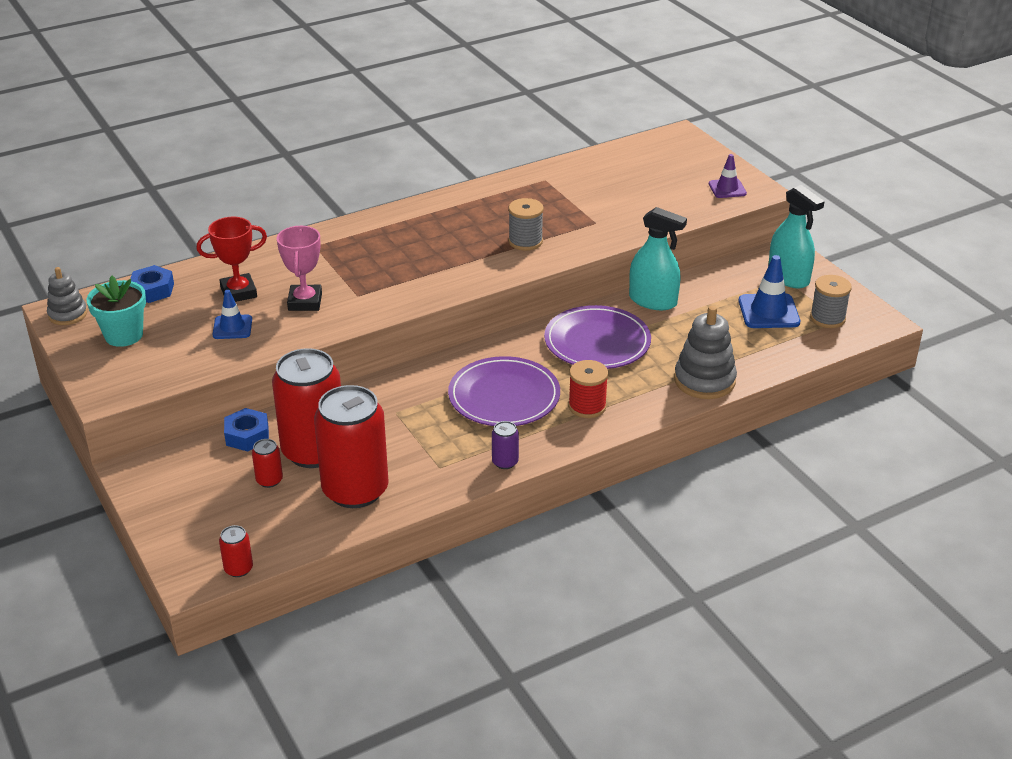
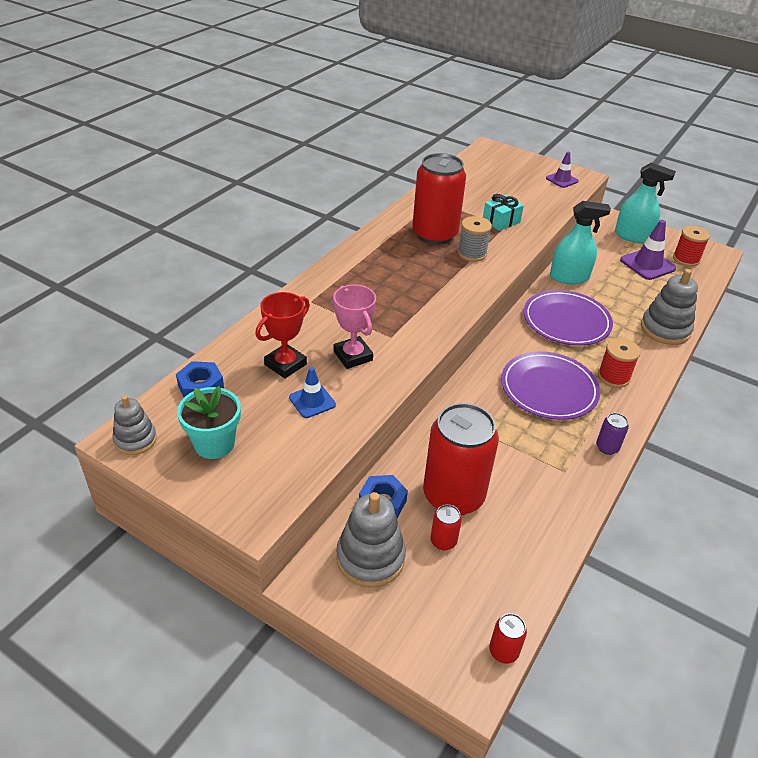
camera: 30 degrees left, 5 degrees up
red can [314,385,389,508] -> red can moved to [412,153,466,245]
blue traffic cone [739,255,800,328] -> purple traffic cone [620,220,676,280]
grey spool [810,275,852,328] -> red spool [673,226,710,267]
none -> grey stacking toy [336,492,406,588]
none -> turquoise gift [483,194,524,231]

